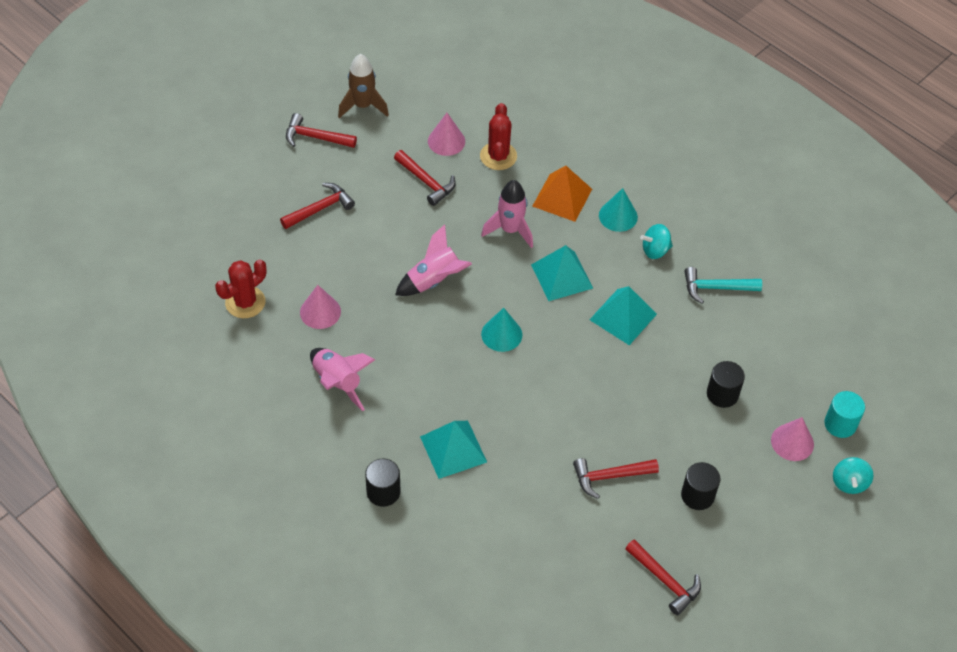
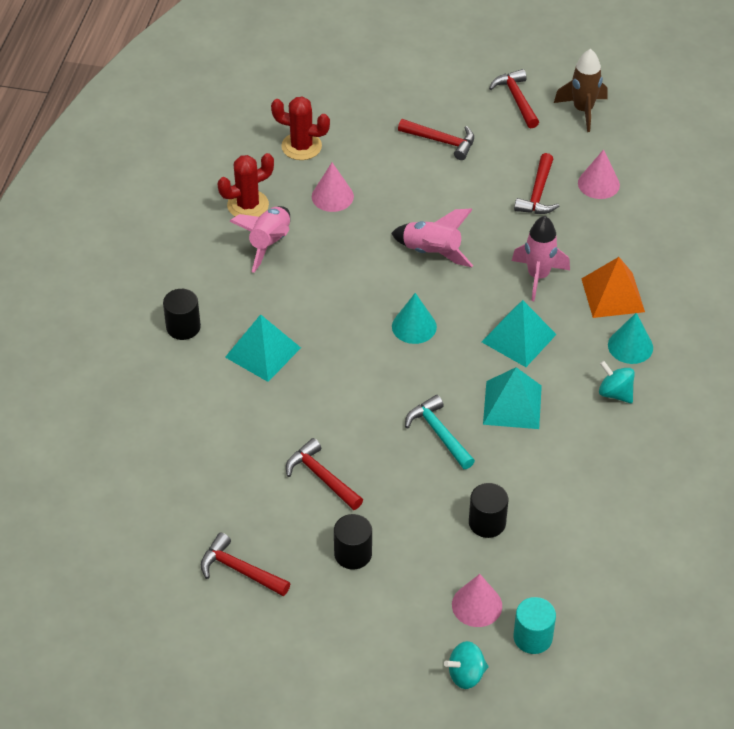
camera: 60 degrees right, 5 degrees down
red cactus [480,103,517,170] -> red cactus moved to [217,153,274,217]
red hammer [625,539,701,615] -> red hammer turned 105 degrees clockwise [201,533,290,596]
turquoise hammer [684,267,762,304] -> turquoise hammer moved to [405,395,475,469]

